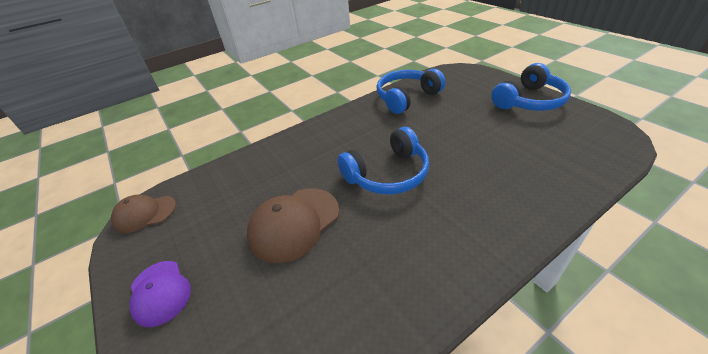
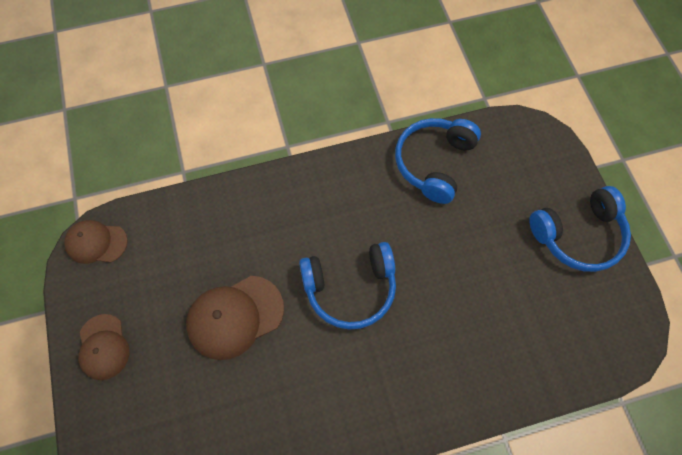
camera: 15 degrees right, 25 degrees up
purple cap [129,261,191,327] -> brown cap [78,314,129,380]
blue headphones [376,69,445,114] -> blue headphones turned 45 degrees counterclockwise [395,118,481,204]

